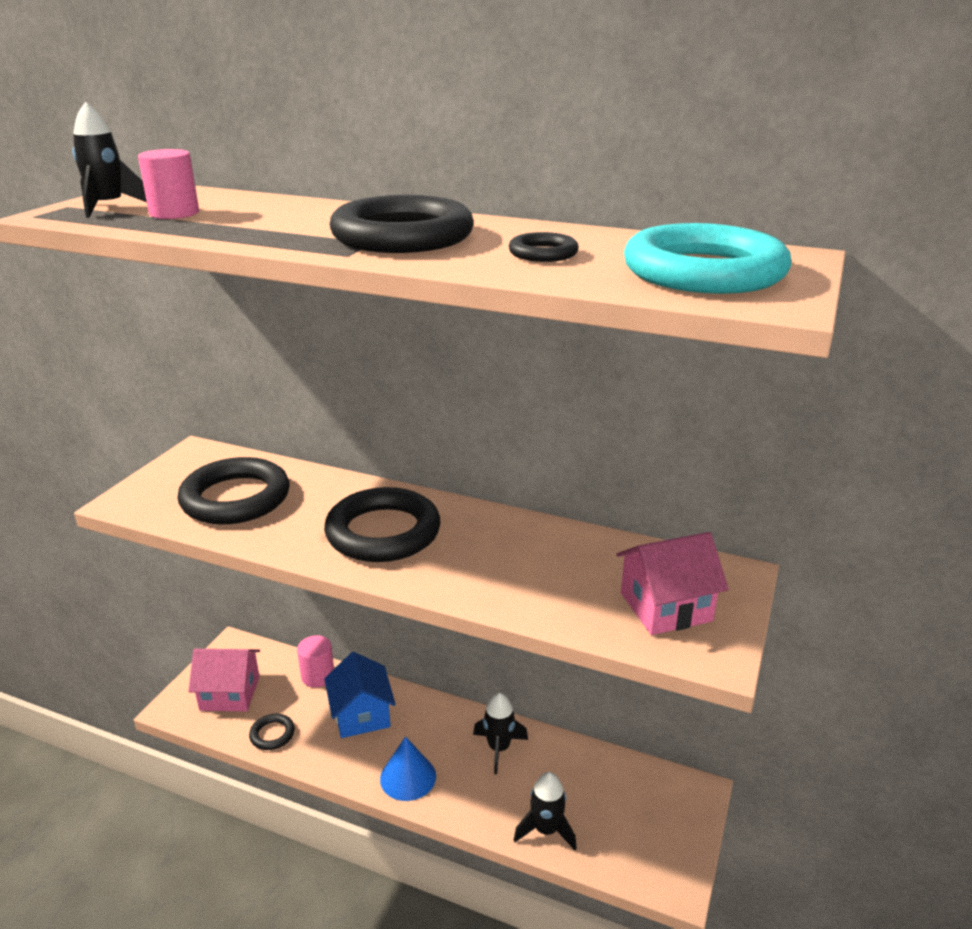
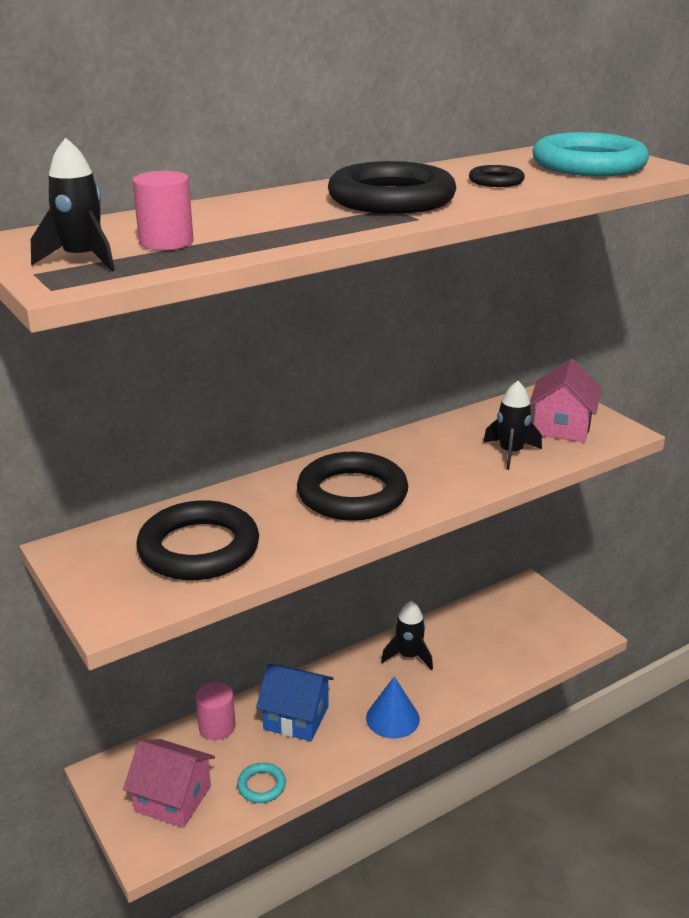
camera: 55 degrees left, 0 degrees up
pink house [188,649,260,711] -> pink house turned 75 degrees clockwise [123,739,215,828]
black ring [249,714,295,750] -> turquoise ring [237,762,286,803]
black rocket [514,772,577,850] -> black rocket moved to [483,381,542,470]

